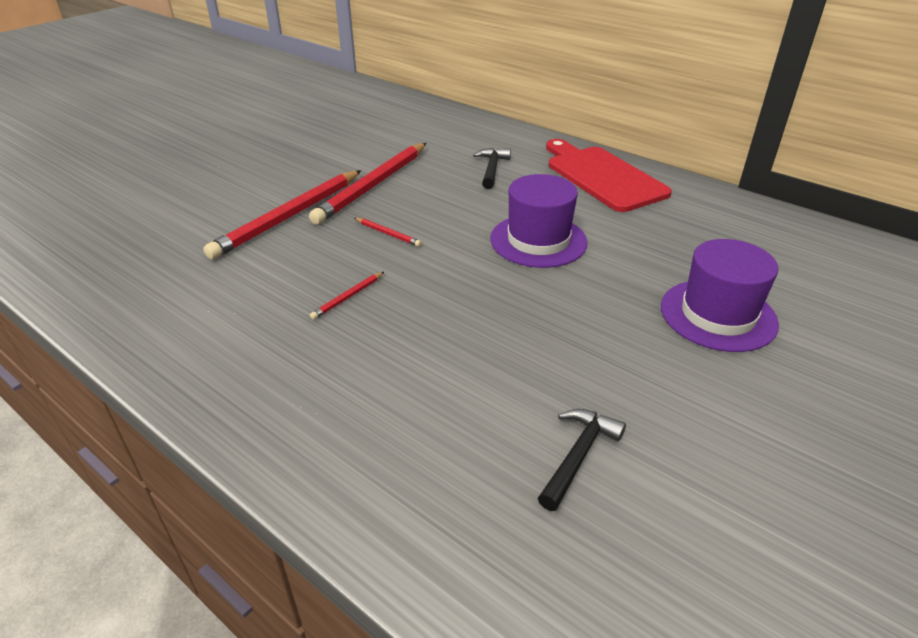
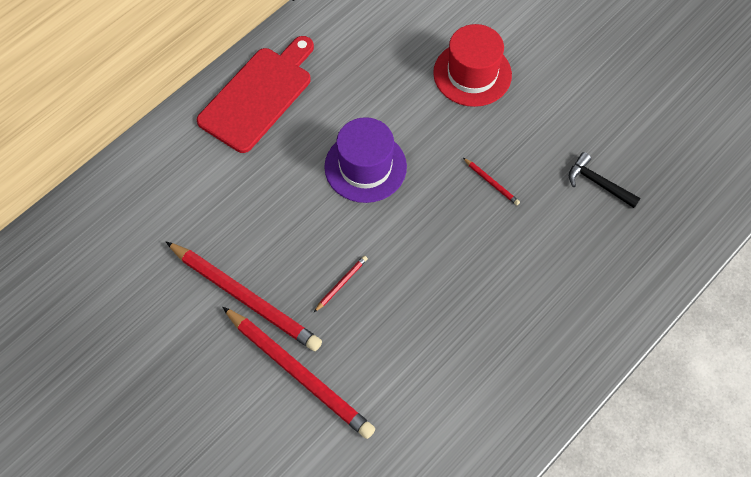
camera: 85 degrees left, 25 degrees up
red pencil [310,272,384,320] -> red pencil moved to [463,158,520,205]
black hammer [473,148,511,189] -> none
red cutting board [546,139,672,212] -> red cutting board turned 150 degrees clockwise [197,36,314,153]
purple hat [661,239,779,352] -> red hat [433,24,512,107]

